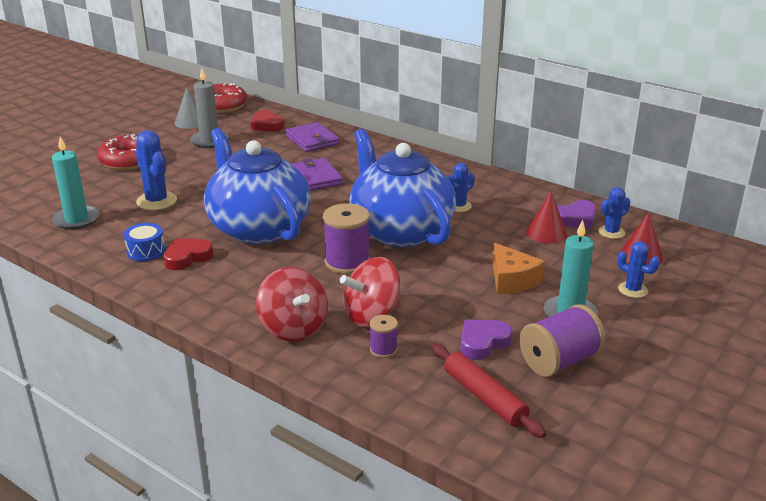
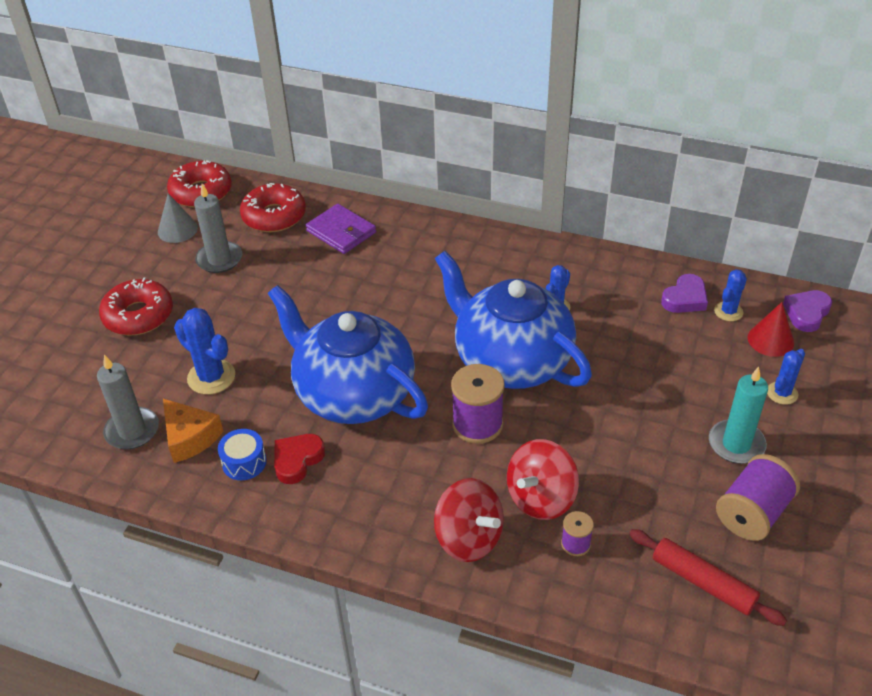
camera: 15 degrees left, 15 degrees up
turquoise candle [52,136,100,230] -> grey candle [97,355,159,449]
red heart [251,110,284,132] -> red donut [240,183,306,232]
purple wallet [292,158,343,191] -> none
purple heart [460,320,513,360] -> purple heart moved to [783,290,832,332]
orange cheese [492,243,545,294] -> orange cheese moved to [163,399,224,463]
red cone [526,191,567,244] -> none
blue cactus [617,241,660,298] -> blue cactus turned 75 degrees counterclockwise [767,349,805,405]

